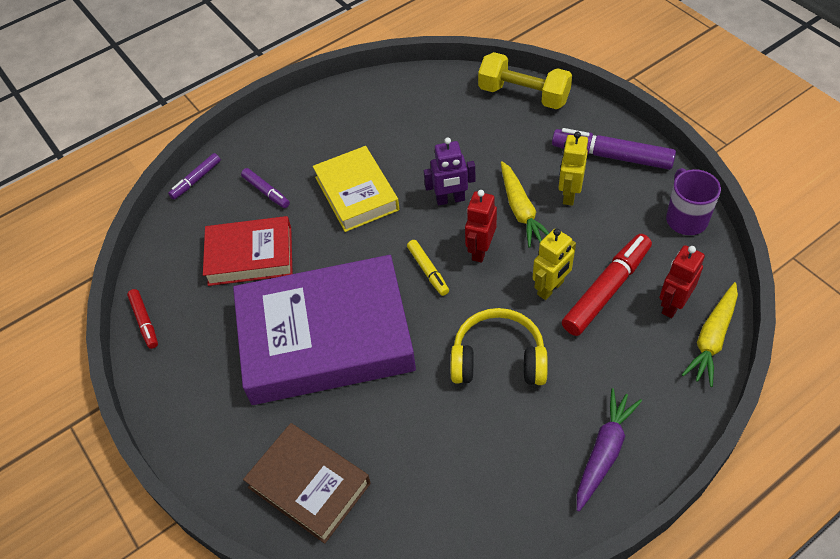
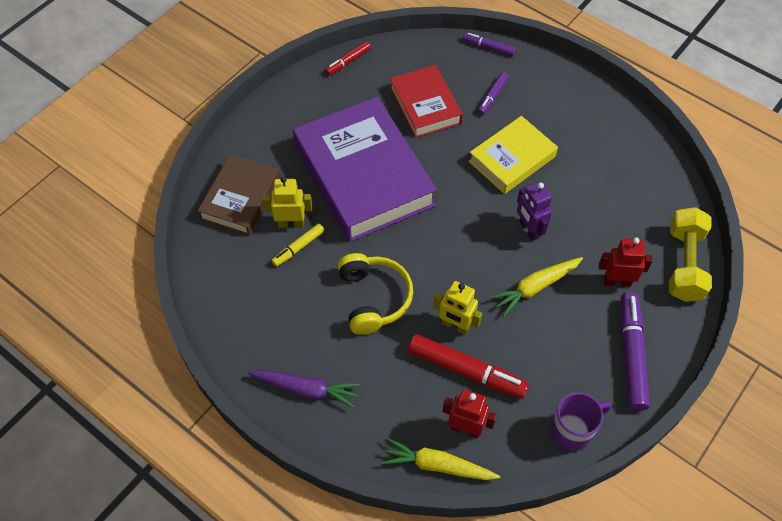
camera: 70 degrees right, 5 degrees up
yellow marker [407,240,449,296] -> yellow marker moved to [272,223,324,267]
red robot [465,190,497,263] -> red robot moved to [599,237,653,287]
yellow robot [558,132,588,206] -> yellow robot moved to [263,176,312,228]

